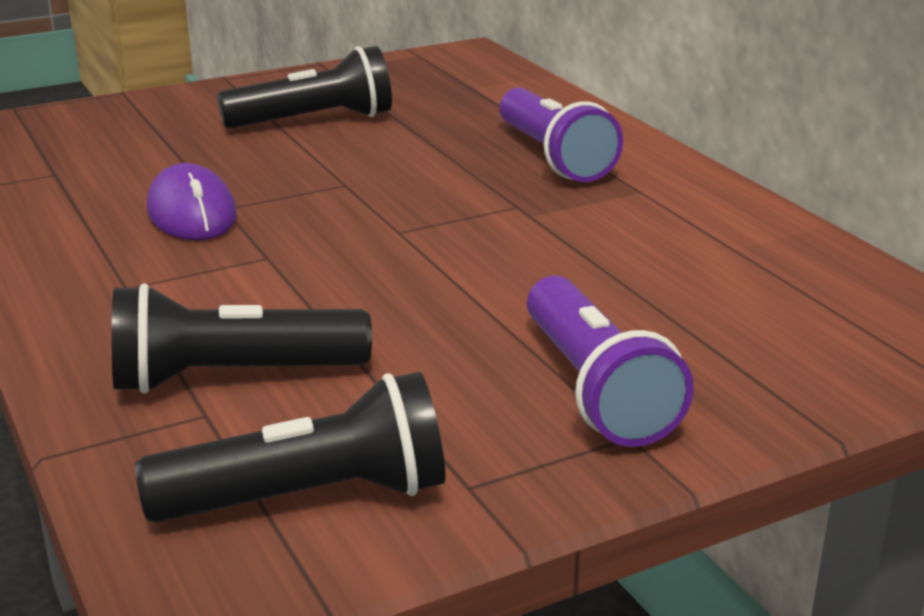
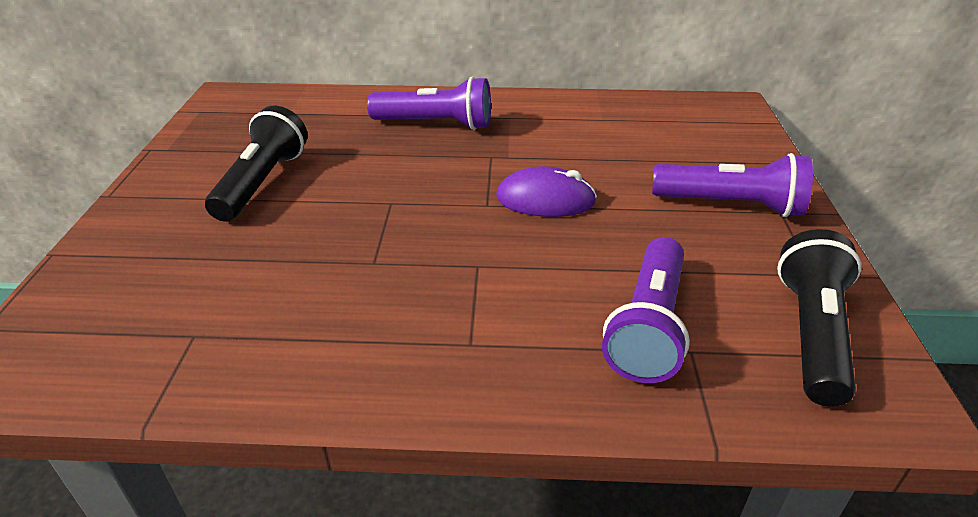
camera: 60 degrees left, 10 degrees up
black flashlight [112,283,372,394] -> purple flashlight [602,237,690,383]
purple mouse [147,163,237,240] -> purple mouse moved to [496,166,597,217]

